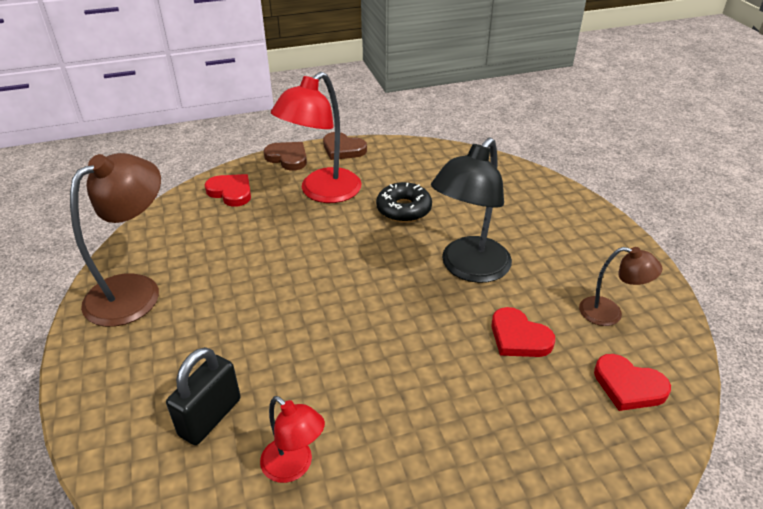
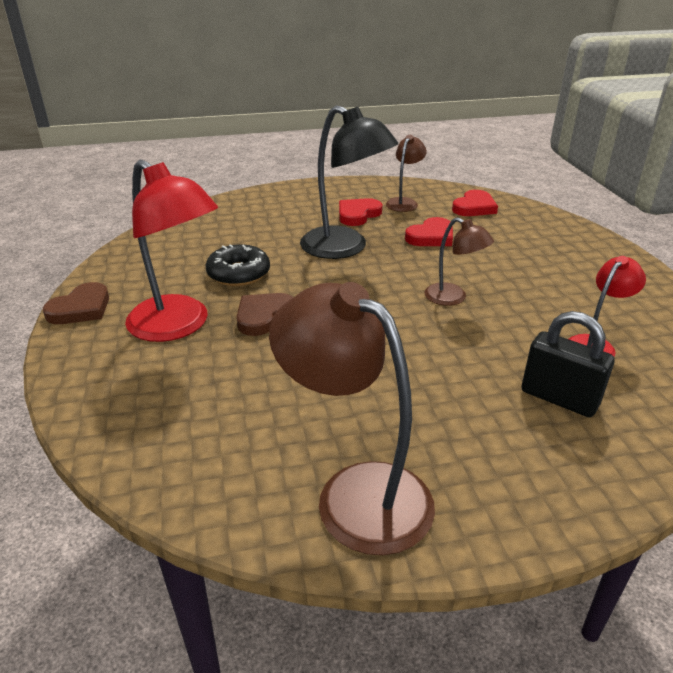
camera: 85 degrees left, 5 degrees down
red heart [204,174,251,207] -> red heart moved to [339,198,382,226]
brown heart [264,142,307,171] -> brown heart moved to [236,293,293,336]
none -> brown lamp [424,217,494,306]

